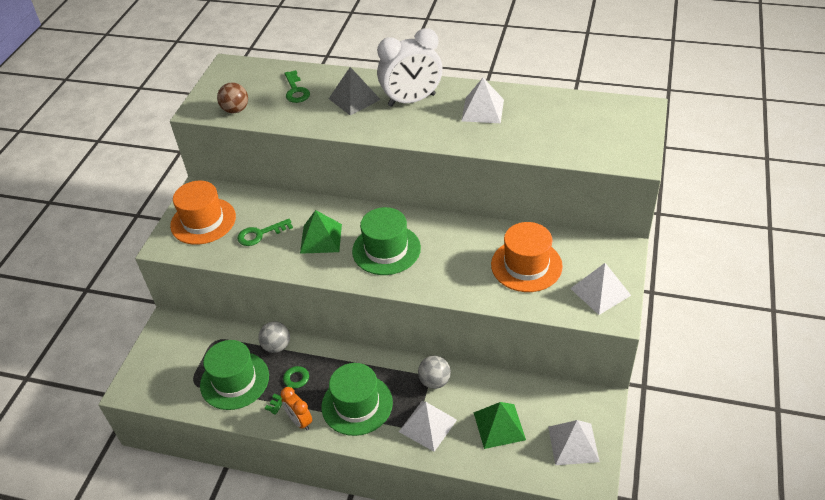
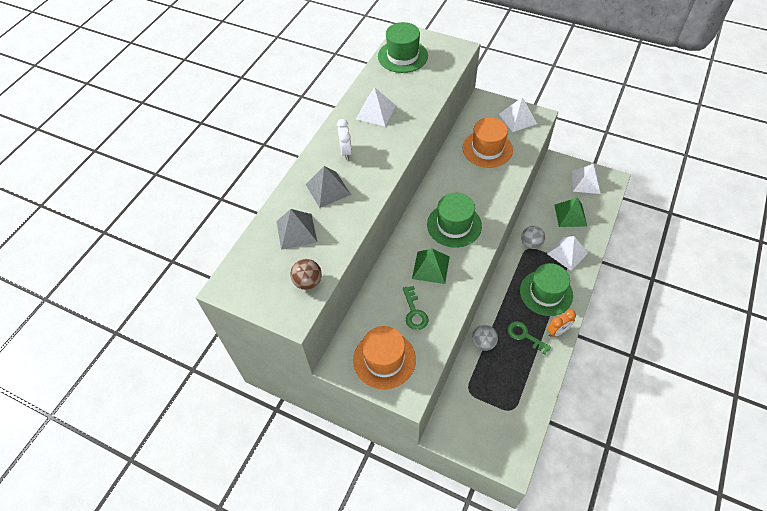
camera: 80 degrees left, 10 degrees up
green hat [200,340,269,410] -> green hat moved to [378,22,428,73]
green key [284,70,310,103] -> grey pyramid [276,209,317,250]
white clock [377,28,442,107] -> white clock [337,119,352,160], size x0.53

